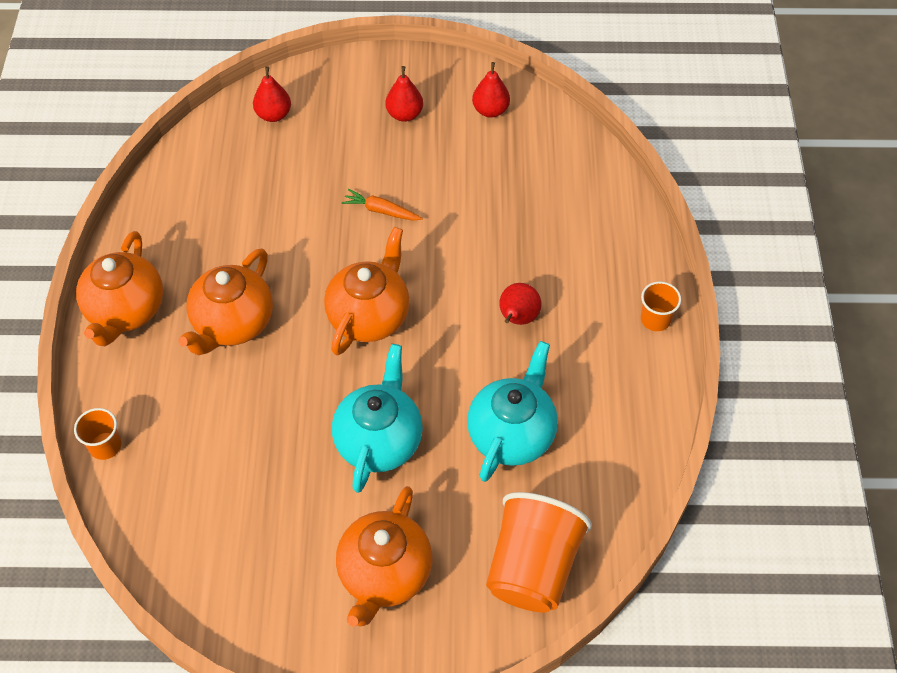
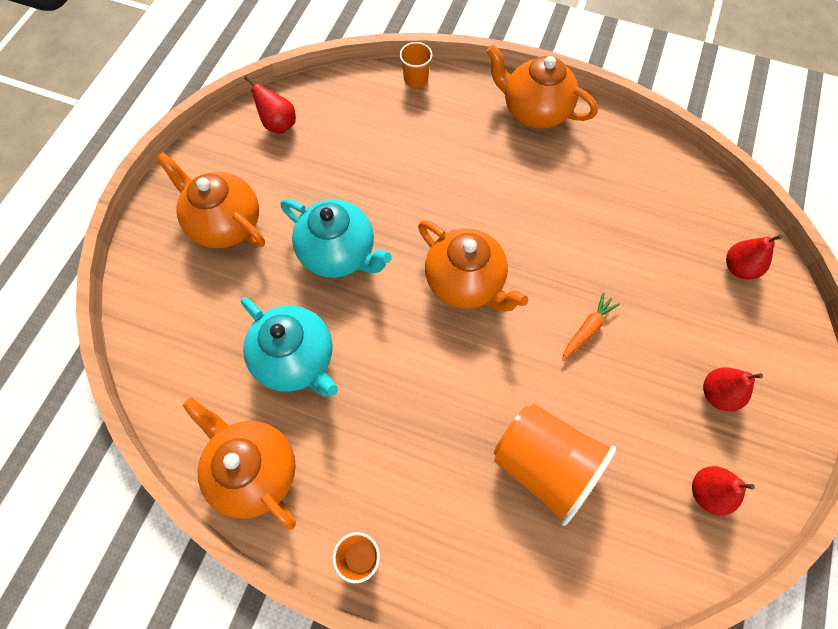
camera: 110 degrees right, 10 degrees up
orange teapot [178,248,273,356] -> orange teapot moved to [182,397,296,530]
orange cup [486,492,592,612] -> orange cup moved to [494,404,616,526]
red pear [499,283,542,325] -> red pear moved to [244,75,296,134]

